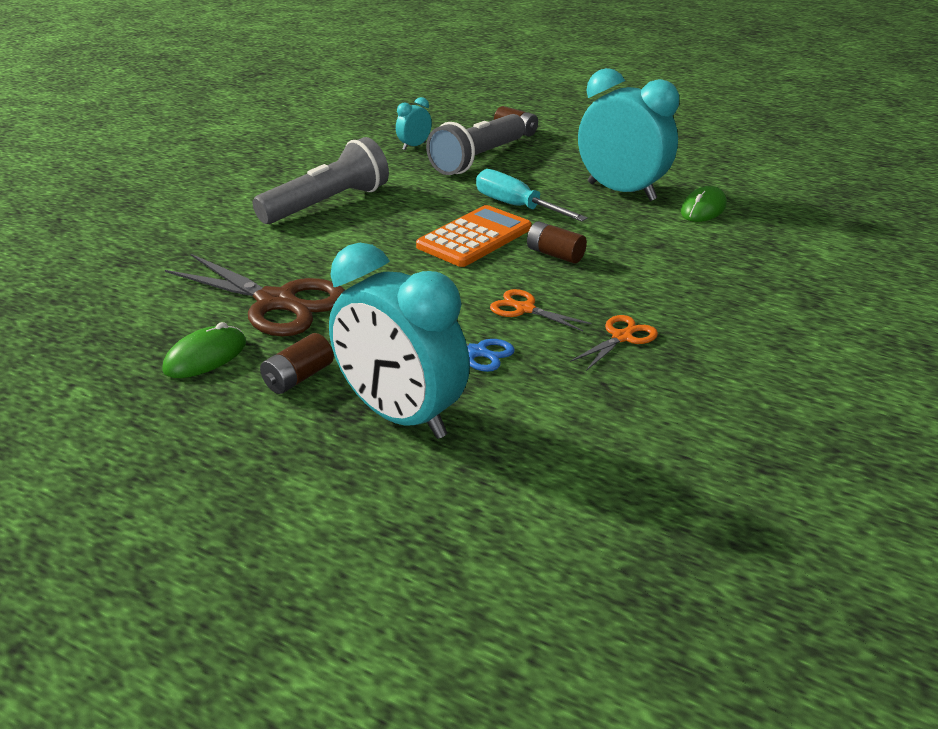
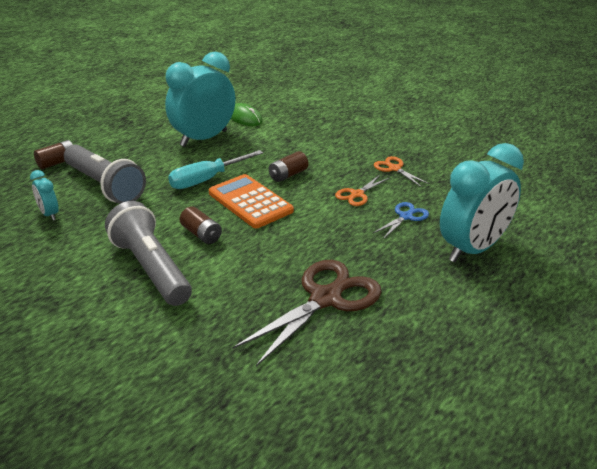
camera: 80 degrees left, 0 degrees up
green mouse [162,322,246,378] -> none
brown battery [260,333,334,394] -> brown battery moved to [180,206,222,244]

